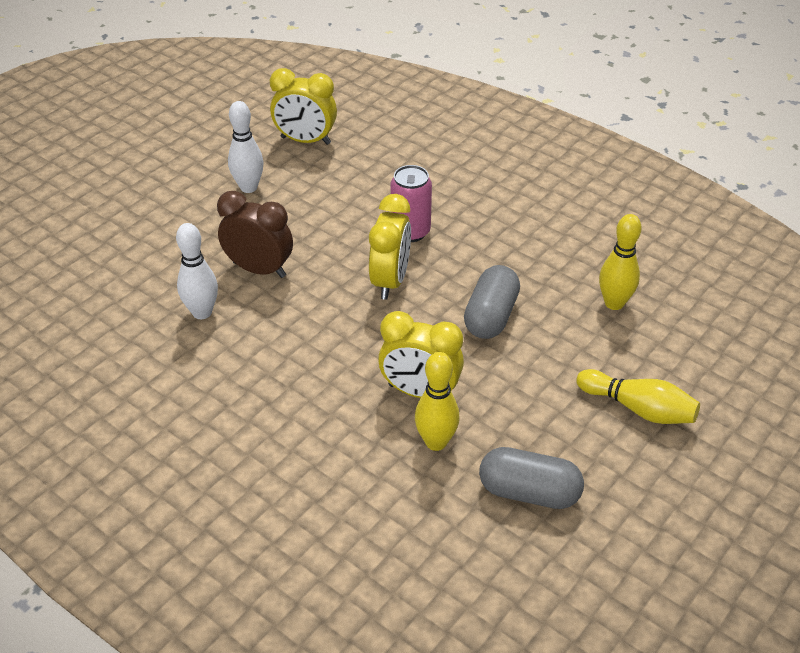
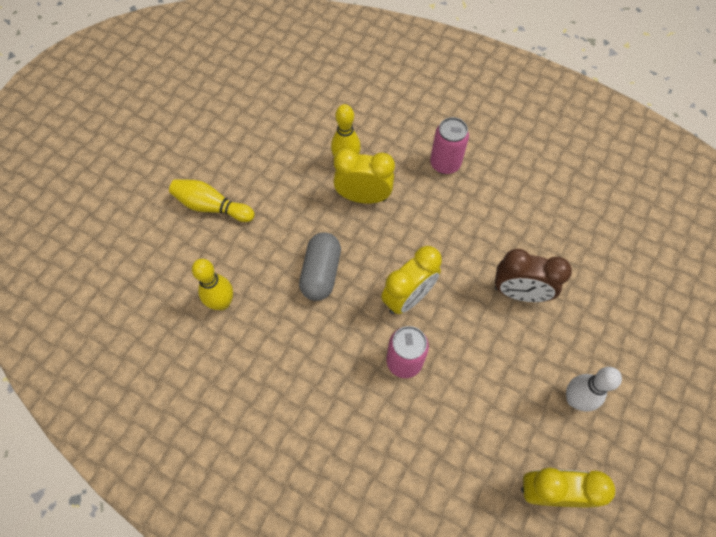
camera: 170 degrees right, 20 degrees up
white bowling pin [176,223,218,319] -> none
yellow clock [369,194,411,300] -> yellow clock turned 135 degrees counterclockwise [381,246,442,314]
grey capsule [479,447,584,509] -> none
none -> pink can [430,117,469,174]

